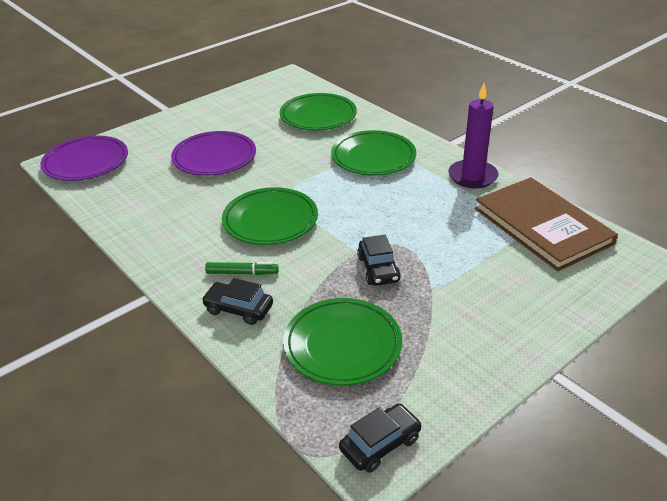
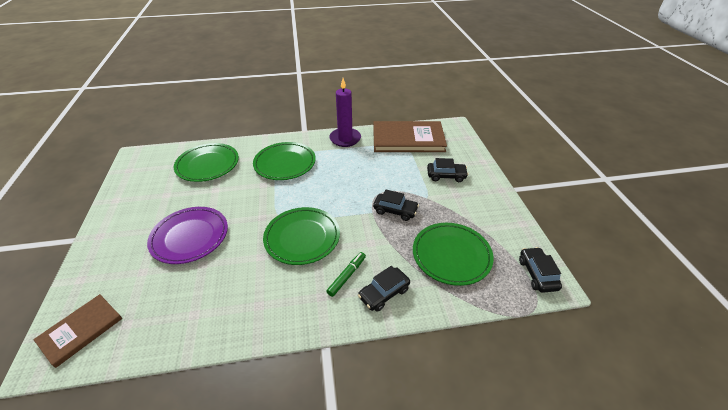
camera: 60 degrees left, 5 degrees up
purple plate [41,136,128,181] -> brown book [33,294,122,368]
none -> black car [427,158,468,182]

